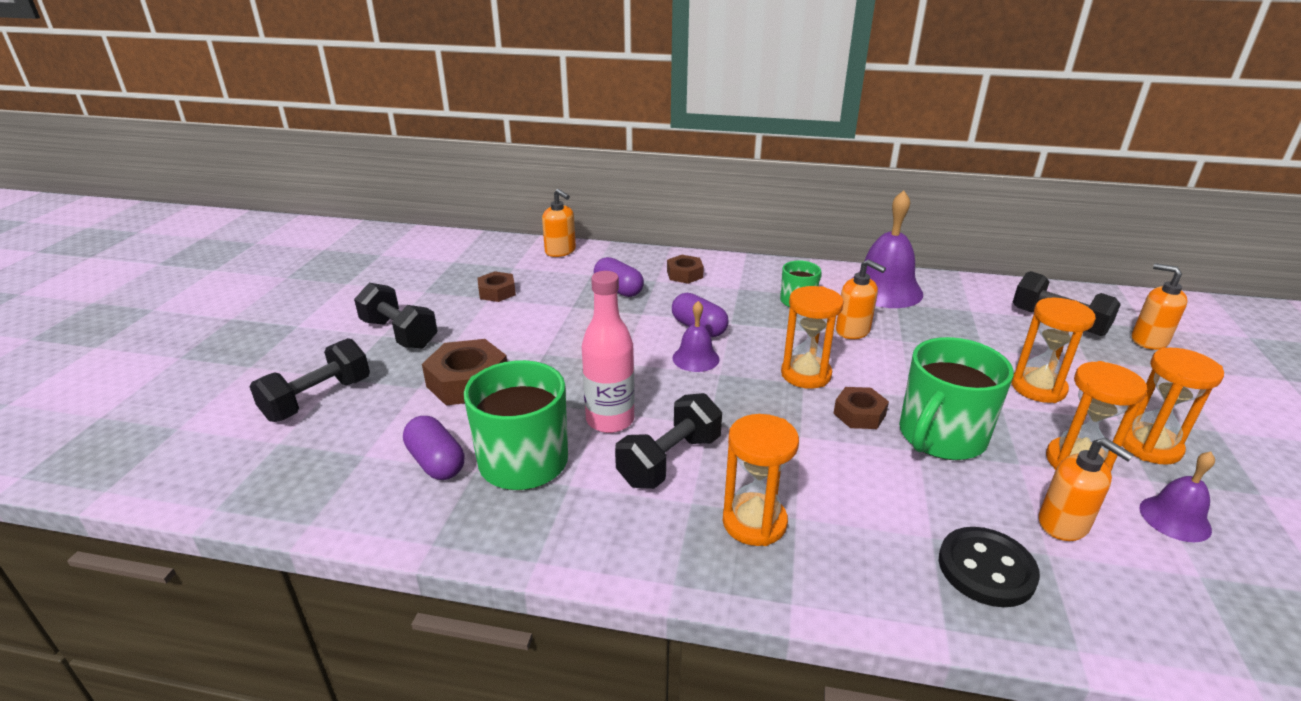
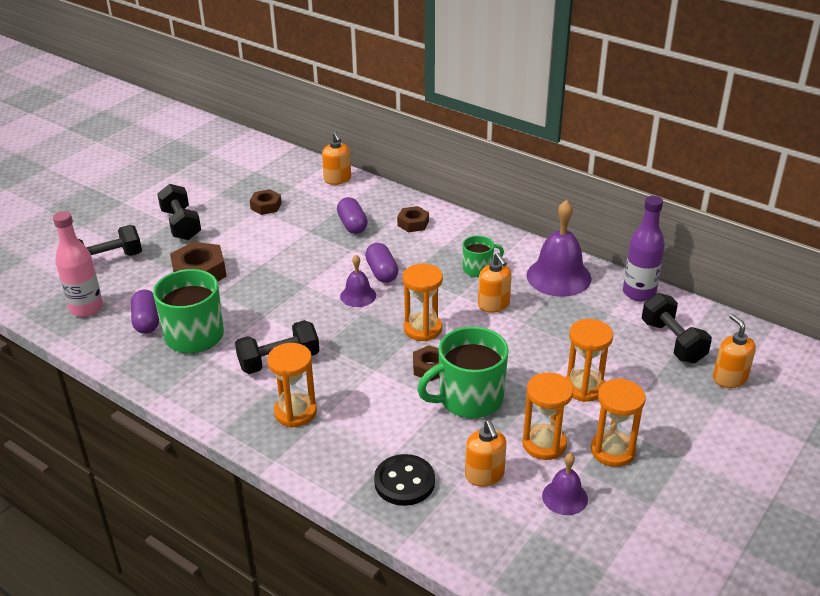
camera: 25 degrees right, 5 degrees up
pink bottle [582,271,635,433] -> pink bottle moved to [53,211,103,317]
none -> purple bottle [623,196,665,301]

